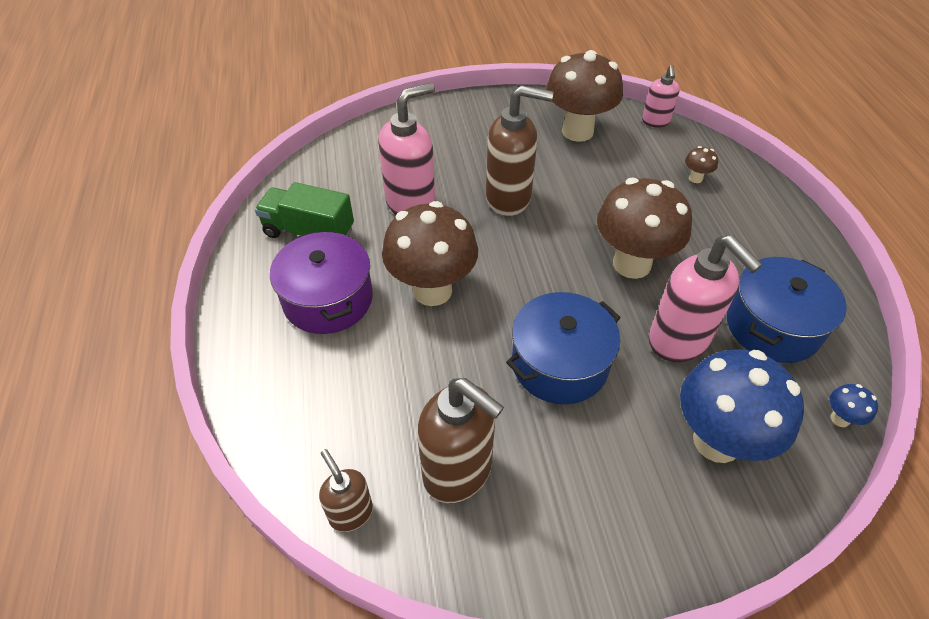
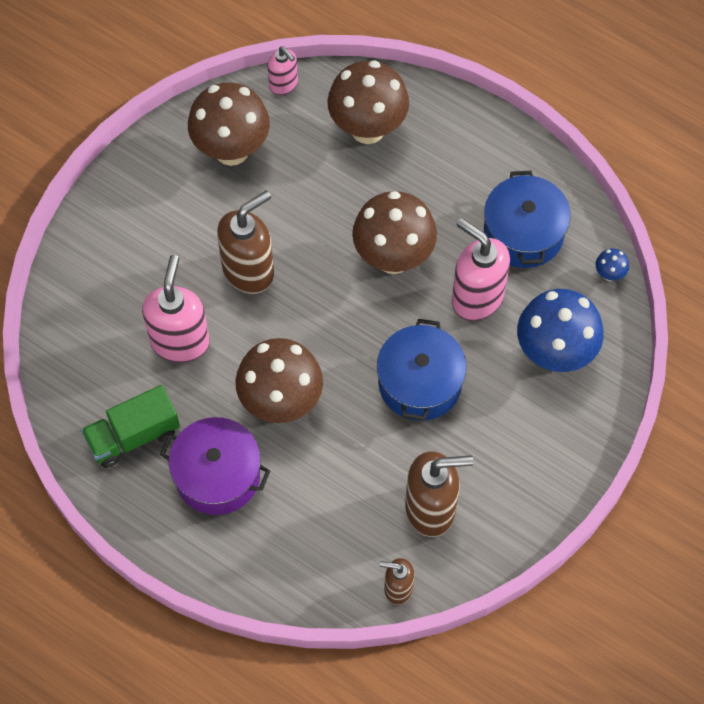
camera: 45 degrees left, 15 degrees up
pink soap dispenser [649,235,763,362] -> pink soap dispenser turned 150 degrees counterclockwise [452,218,510,321]
brown mushroom [685,146,718,183] -> brown mushroom [327,60,409,144], size x2.48

